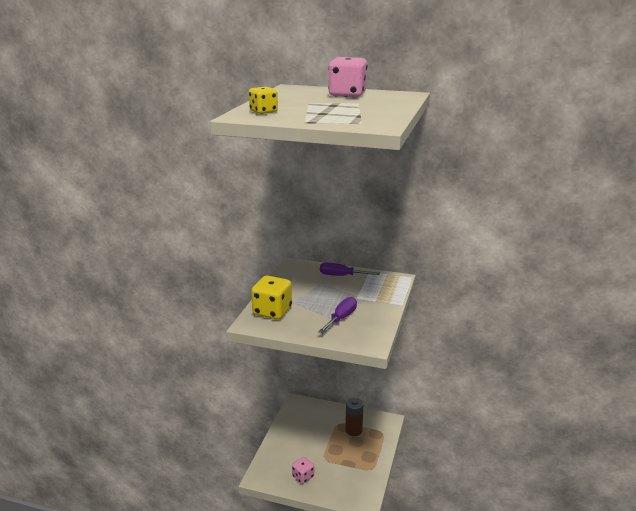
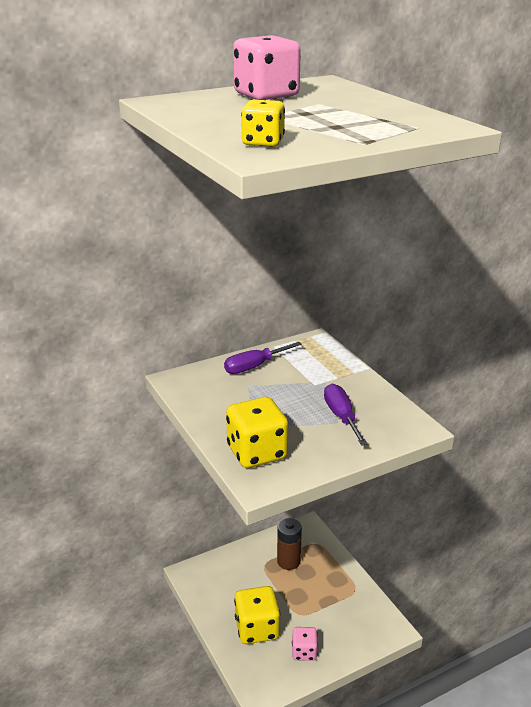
camera: 45 degrees left, 5 degrees up
none -> yellow dice [234,586,280,644]

